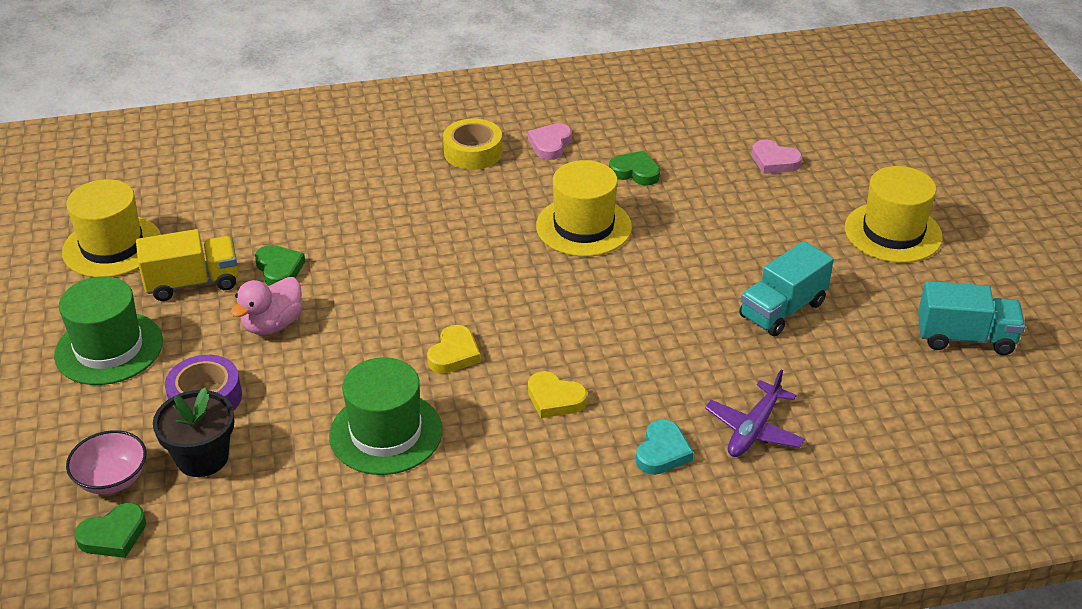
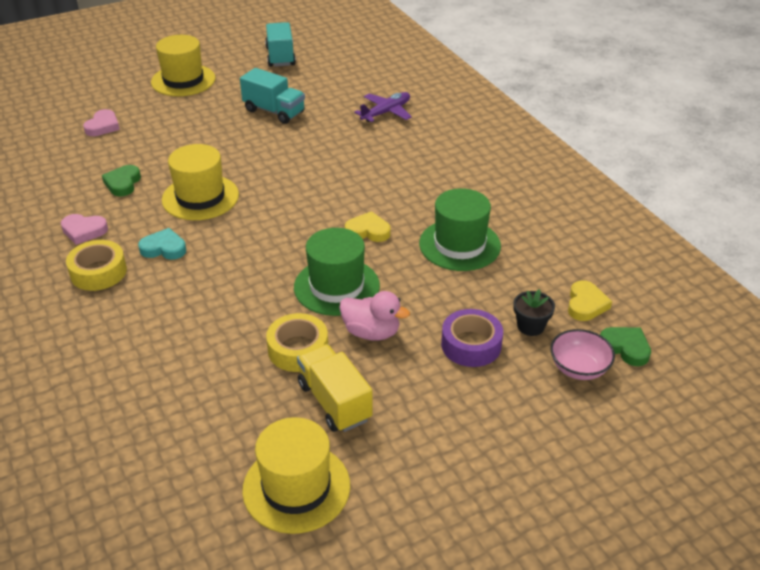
camera: 105 degrees left, 0 degrees up
green hat [54,276,163,385] -> green hat moved to [294,228,380,316]
black flower pot [153,388,234,477] -> black flower pot [513,289,555,336], size x0.66
green heart [255,245,305,286] -> yellow tape [266,313,328,372]
yellow heart [528,371,587,418] -> yellow heart moved to [568,280,612,321]
turquoise heart [636,419,694,475] -> turquoise heart moved to [138,228,186,260]
purple plane [705,370,805,457] -> purple plane turned 60 degrees counterclockwise [354,92,412,122]

